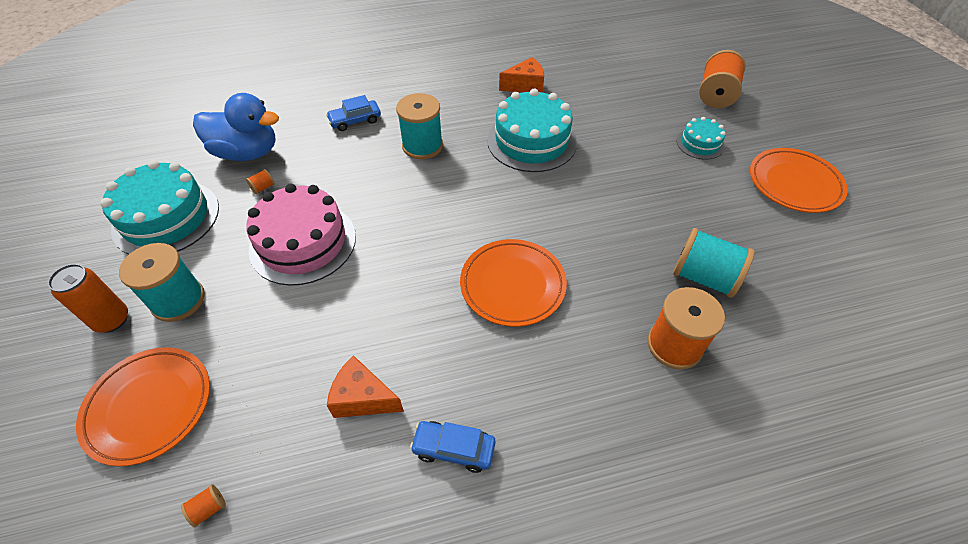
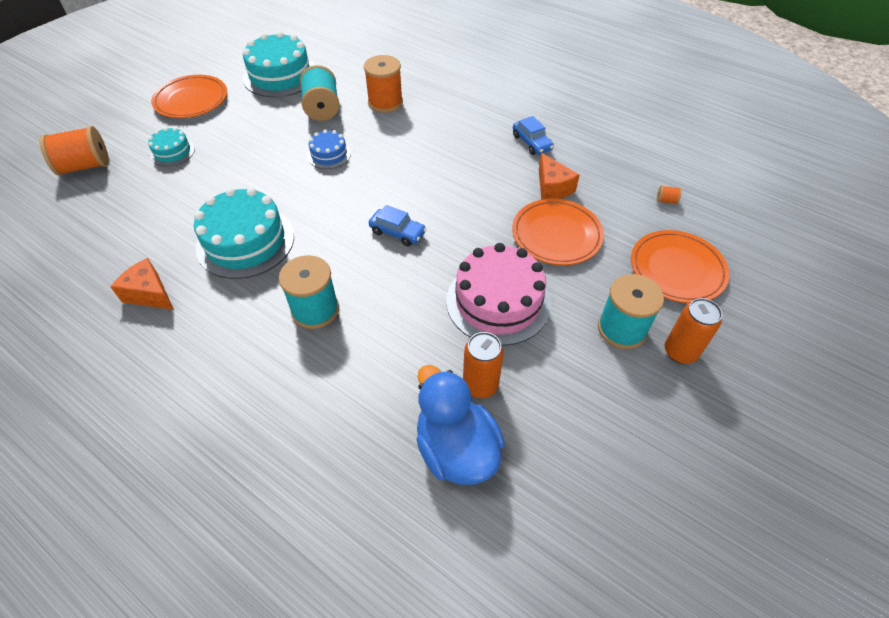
camera: 130 degrees left, 0 degrees up
turquoise cake [100,160,219,254] -> turquoise cake moved to [243,31,314,97]
orange spool [246,169,275,194] -> orange can [463,332,504,398]
blue car [326,95,381,131] -> blue car moved to [369,205,427,246]
orange plate [460,239,567,327] -> orange plate moved to [512,199,604,265]
none -> blue cake [307,130,351,169]

